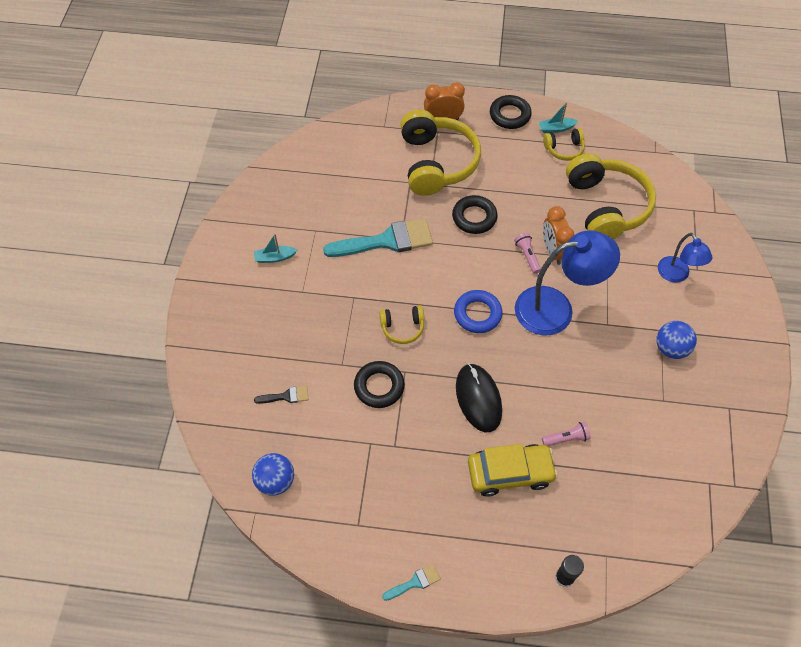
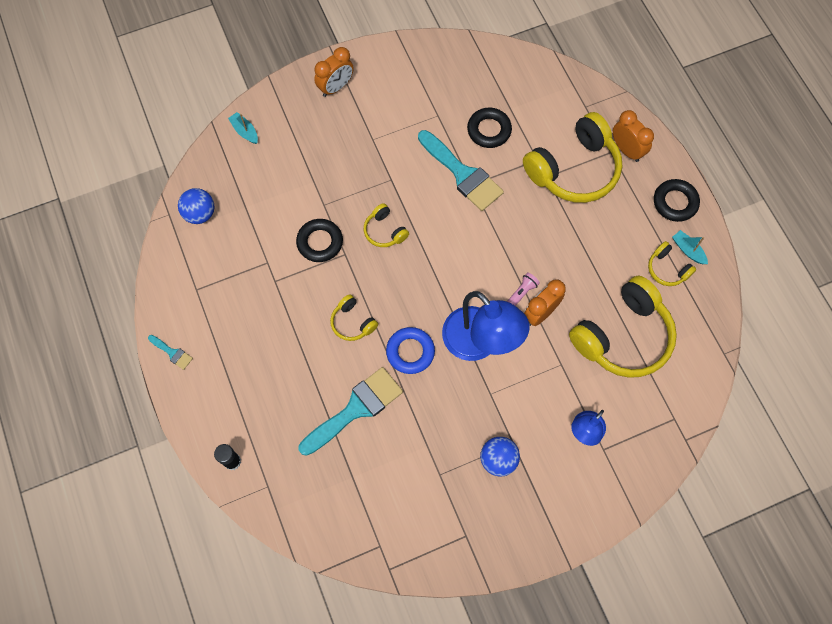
camera: 60 degrees right, 10 degrees up
turquoise boat [254,234,297,263] -> turquoise boat moved to [228,112,258,144]
black brush [254,386,309,404] -> none
black ring [452,195,498,234] -> black ring moved to [467,108,512,148]
blue ring [454,290,502,333] -> blue ring moved to [386,327,435,374]
black mouse [456,364,502,432] -> yellow headphones [330,294,378,341]
yellow car [468,444,558,497] -> none
pink flashlight [542,422,591,446] -> turquoise brush [299,367,403,456]
none -> orange clock [314,47,354,97]

